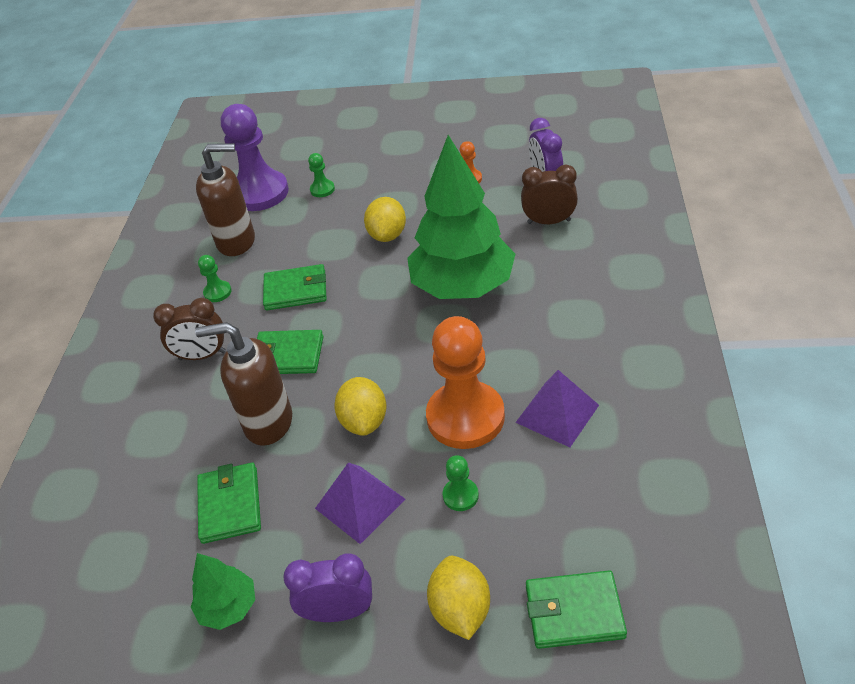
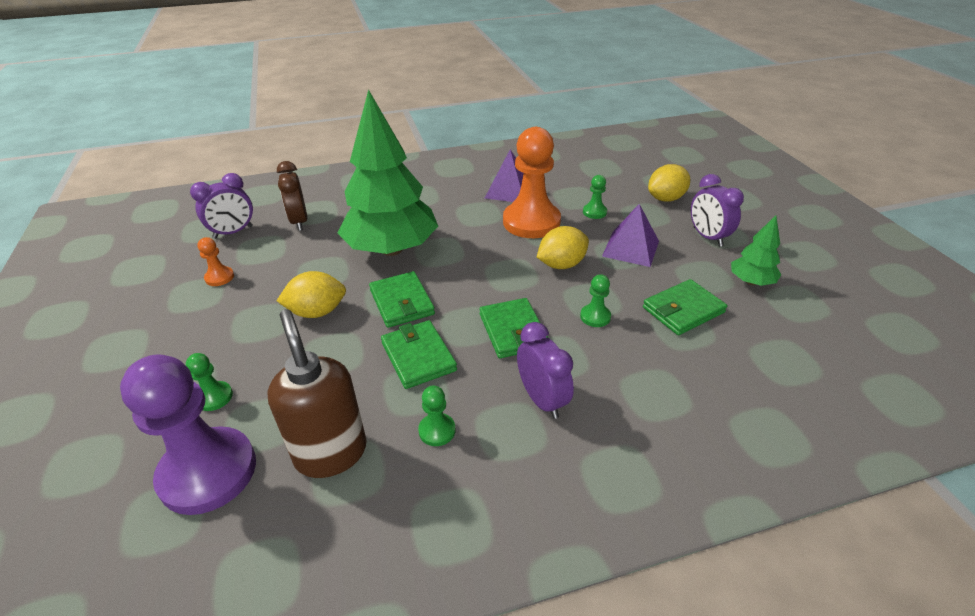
camera: 115 degrees left, 5 degrees down
brown clock [153,298,226,360] -> purple clock [517,322,574,419]
brown soap dispenser [195,322,292,446] -> green pawn [580,274,611,327]
green wallet [526,570,627,649] -> green wallet moved to [369,271,435,328]

